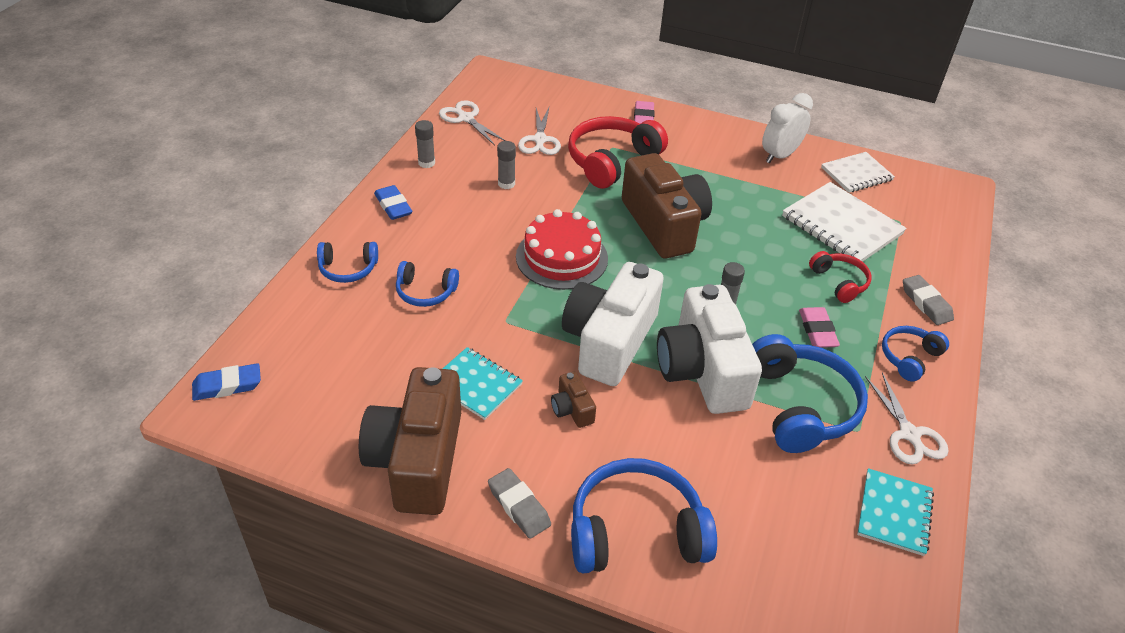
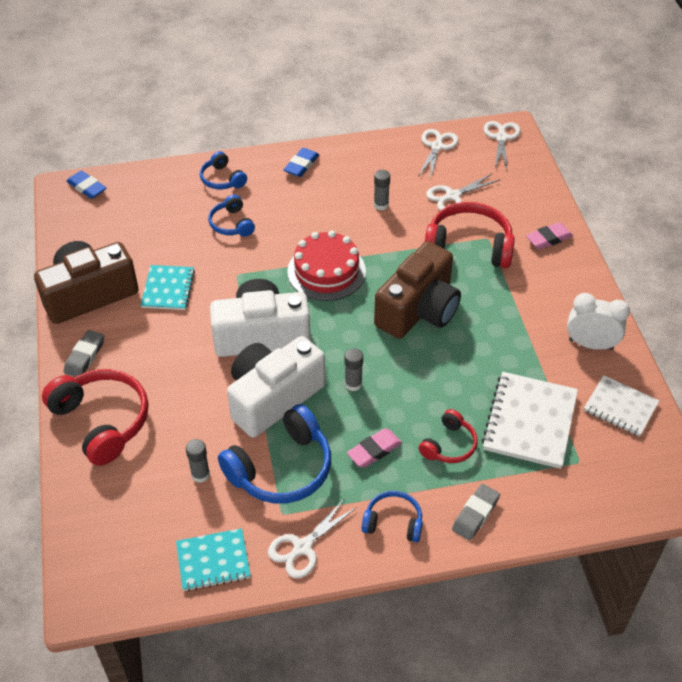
camera: 60 degrees right, 5 degrees up
grey glue stick [415,120,435,168] -> grey glue stick moved to [186,439,210,483]
brown camera [551,371,596,428] -> none
blue headphones [571,458,717,573] -> red headphones [42,369,149,466]
none -> white scissors [484,121,521,169]

